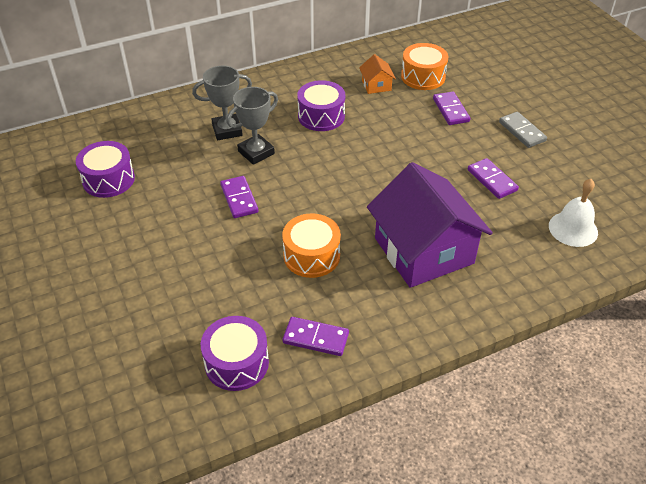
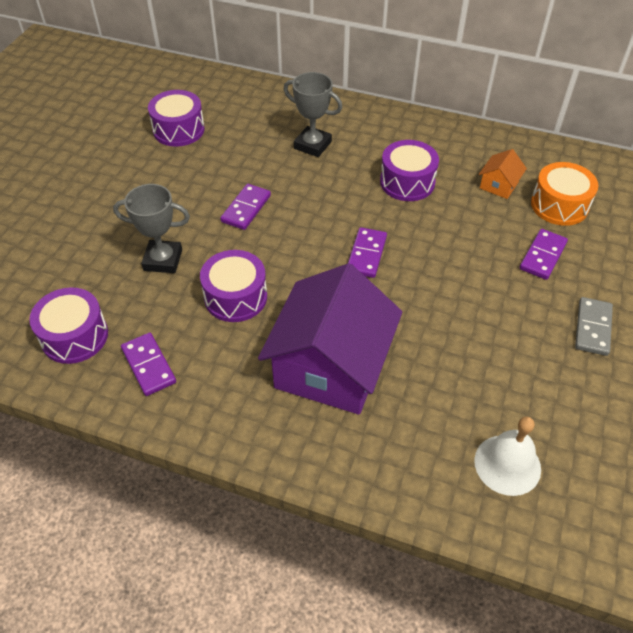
camera: 45 degrees right, 5 degrees up
grey trophy [226,87,278,165] -> grey trophy moved to [113,184,190,273]
orange drum [282,214,341,278] -> purple drum [200,250,267,322]
purple domino [468,158,519,199] -> purple domino moved to [348,227,387,278]

